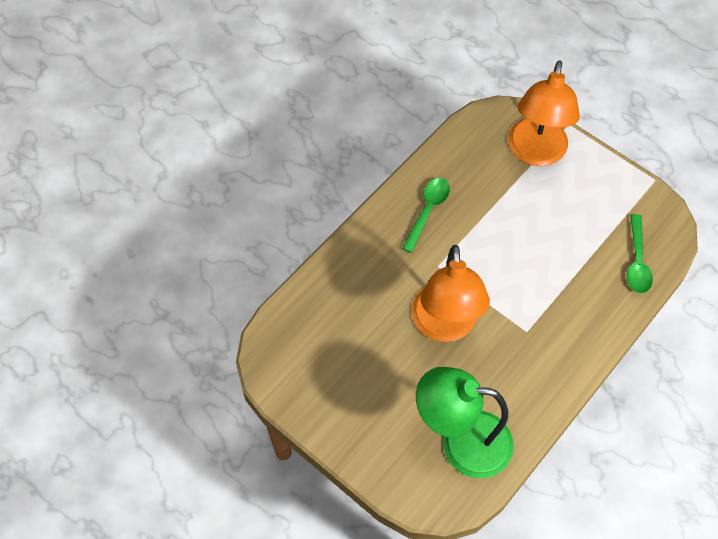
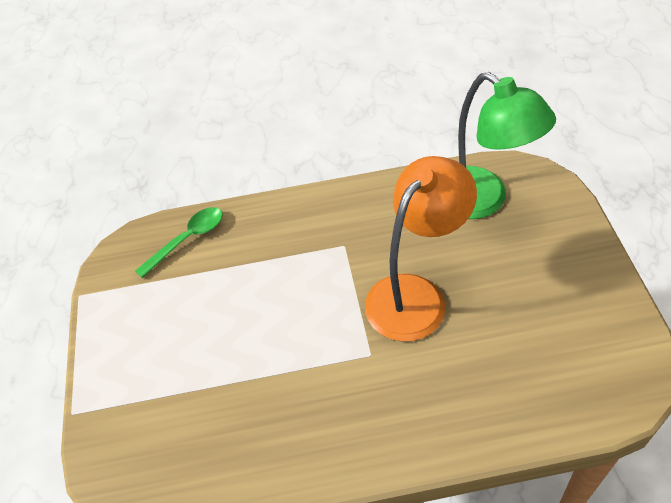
camera: 135 degrees left, 10 degrees down
green spoon [402,178,450,253] -> none
orange lamp [508,60,580,166] -> none

